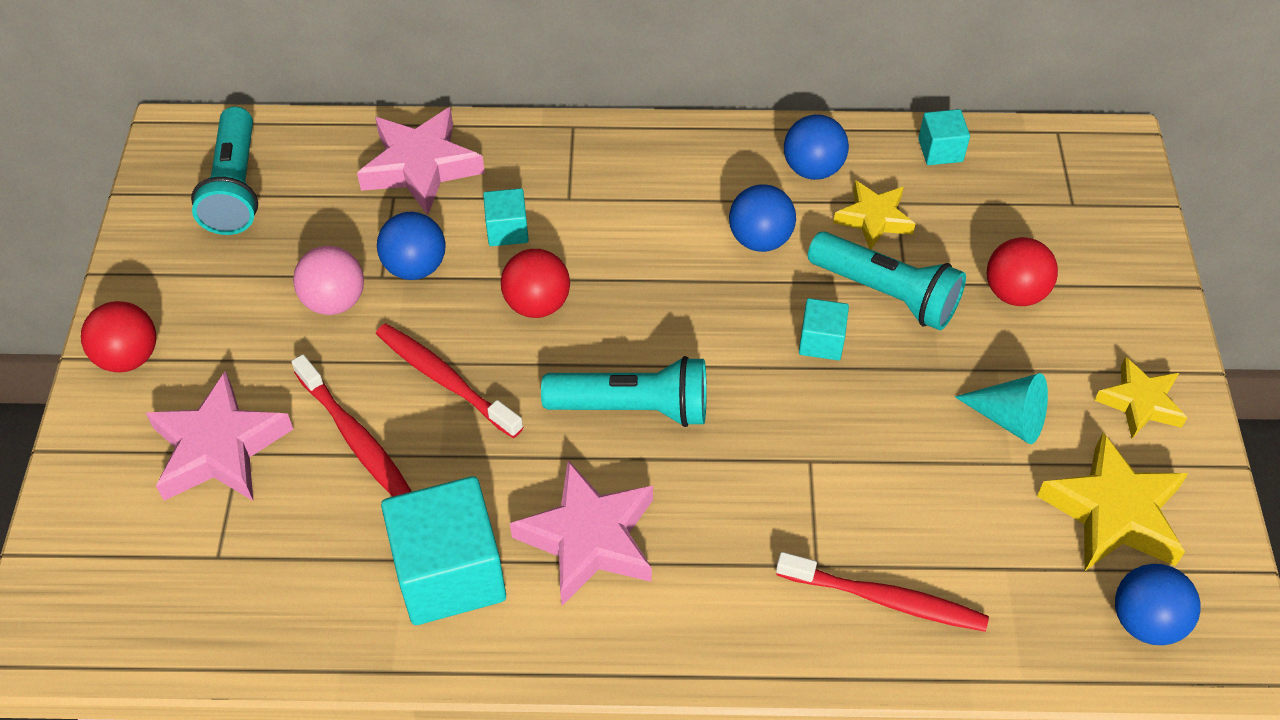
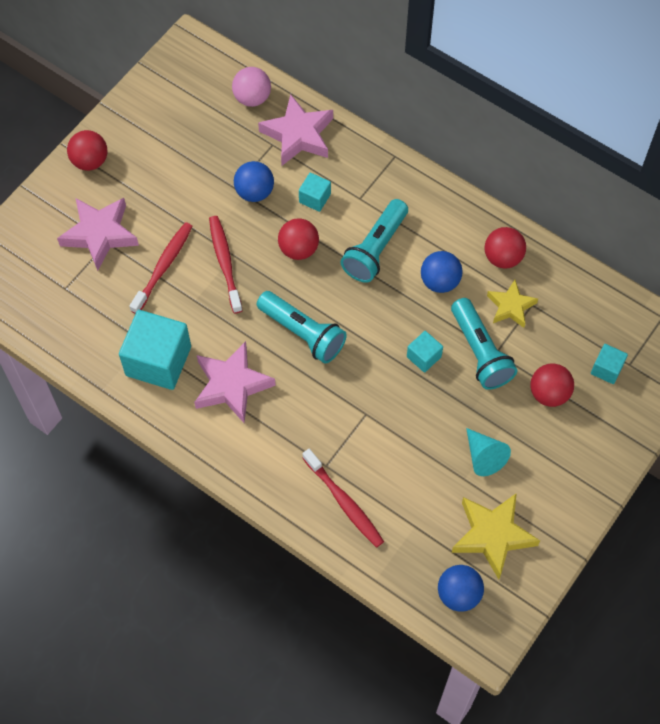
camera: 35 degrees right, 10 degrees up
turquoise flashlight [191,107,258,235] -> turquoise flashlight moved to [341,199,408,283]
red toothbrush [292,354,412,496] -> red toothbrush turned 150 degrees counterclockwise [129,222,193,314]
pink ball [293,246,364,315] -> pink ball moved to [232,67,271,107]
blue ball [784,115,849,180] -> red ball [485,227,526,269]
turquoise cube [918,109,970,165] -> turquoise cube moved to [591,344,628,384]
yellow star [1094,357,1187,438] -> none

